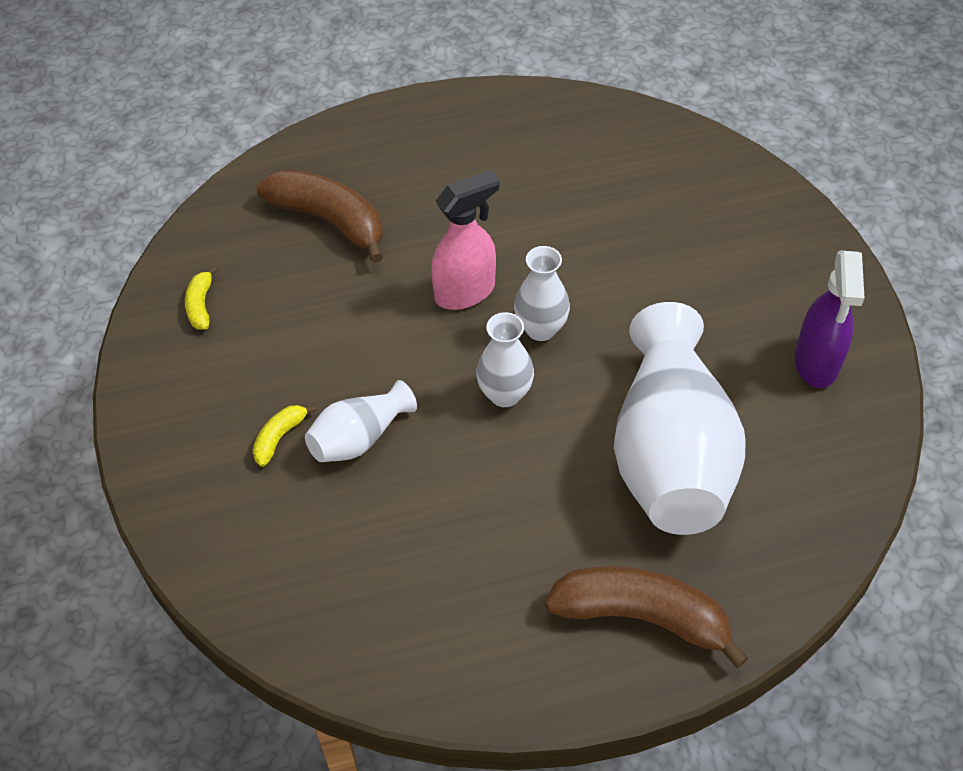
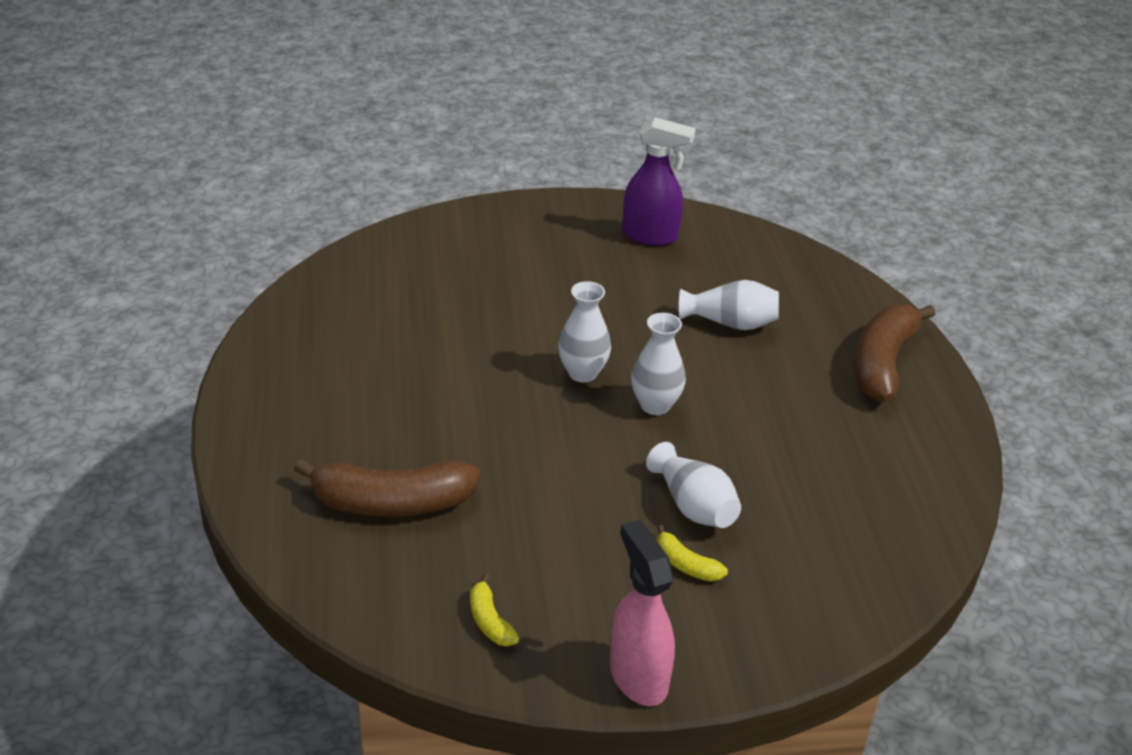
camera: 85 degrees left, 15 degrees down
yellow banana [185,266,217,330] -> yellow banana turned 60 degrees clockwise [470,574,520,646]
brown banana [256,170,383,263] -> brown banana turned 135 degrees counterclockwise [294,459,480,517]
pink spray bottle [431,170,500,310] -> pink spray bottle moved to [610,520,675,706]
white vase [614,302,746,535] -> white vase [679,280,779,330], size x0.47

